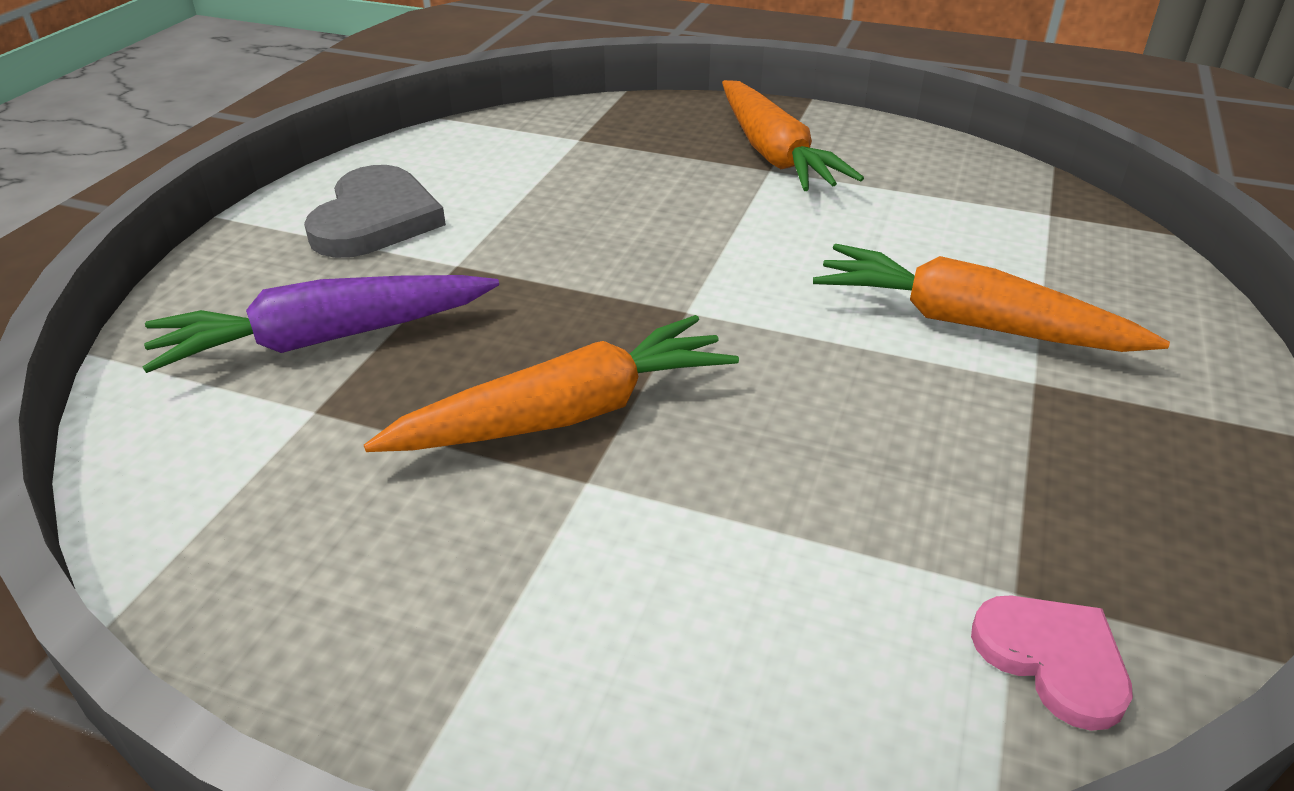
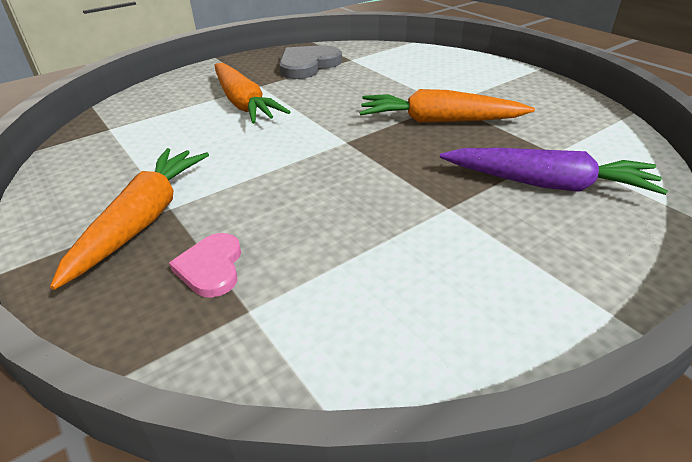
camera: 145 degrees left, 0 degrees up
grey heart [304,165,446,258] -> grey heart moved to [279,45,342,79]
pink heart [971,595,1133,731] -> pink heart moved to [169,233,241,298]

